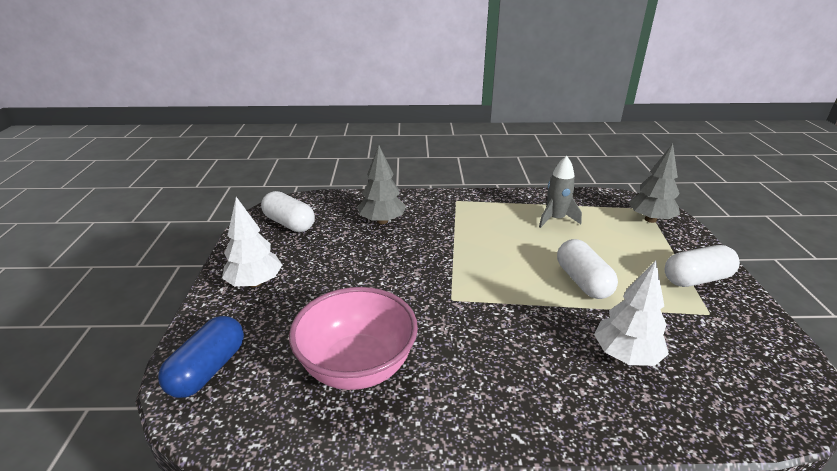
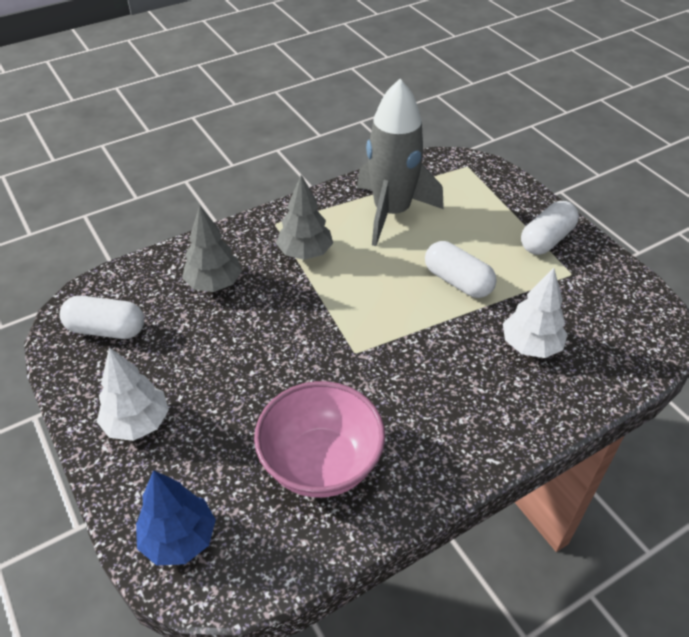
camera: 30 degrees left, 15 degrees up
blue capsule [158,316,244,398] -> blue tree [136,470,216,566]
grey rocket [539,156,582,228] -> grey rocket [357,79,444,246], size x1.91
grey tree [629,143,680,223] -> grey tree moved to [276,175,333,260]

